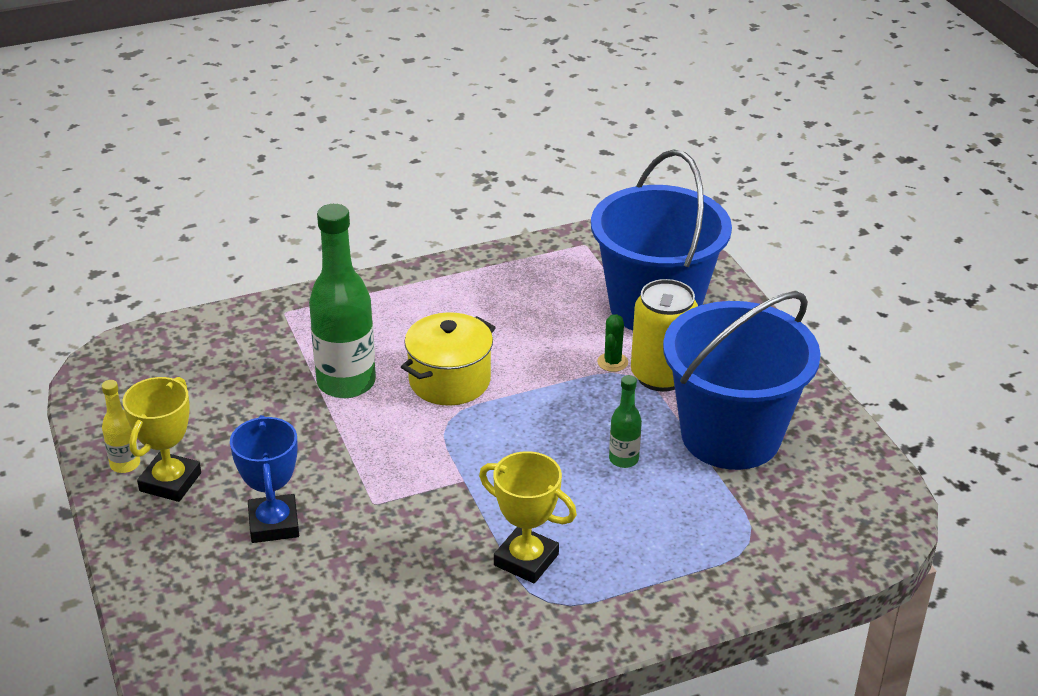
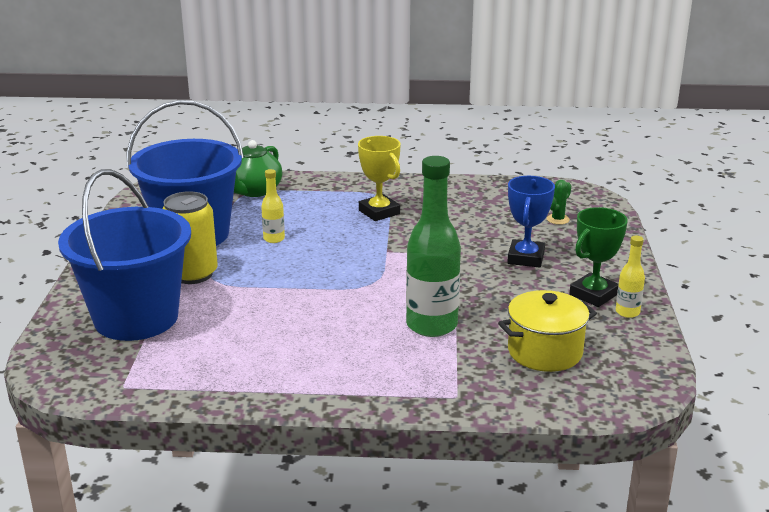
camera: 155 degrees left, 10 degrees down
yellow trophy [123,377,201,502] -> green trophy [570,207,628,307]
yellow pot [401,312,496,406] -> yellow pot moved to [498,290,597,372]
green cactus [597,314,628,372] -> green cactus moved to [547,180,571,225]
green bottle [609,375,642,468] -> yellow bottle [261,169,285,243]
none -> green teapot [234,140,282,197]

